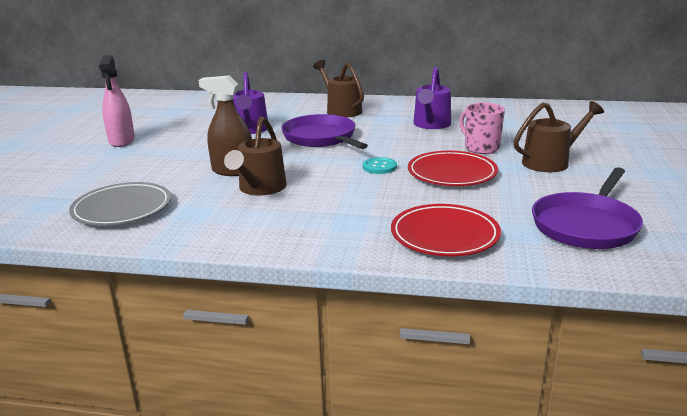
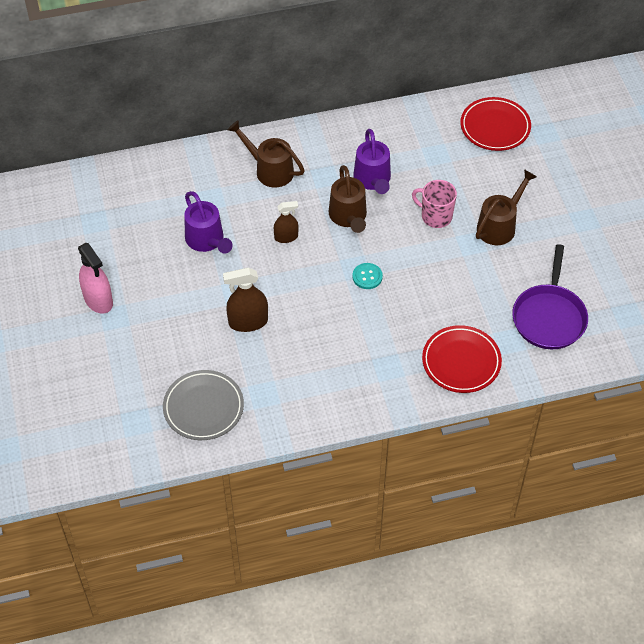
camera: 25 degrees left, 30 degrees up
brown watering can [224,116,287,196] -> brown watering can moved to [329,165,367,233]
purple pan [281,114,368,149] -> brown spray bottle [274,201,298,243]
red plate [408,151,498,186] -> red plate moved to [460,97,531,151]

